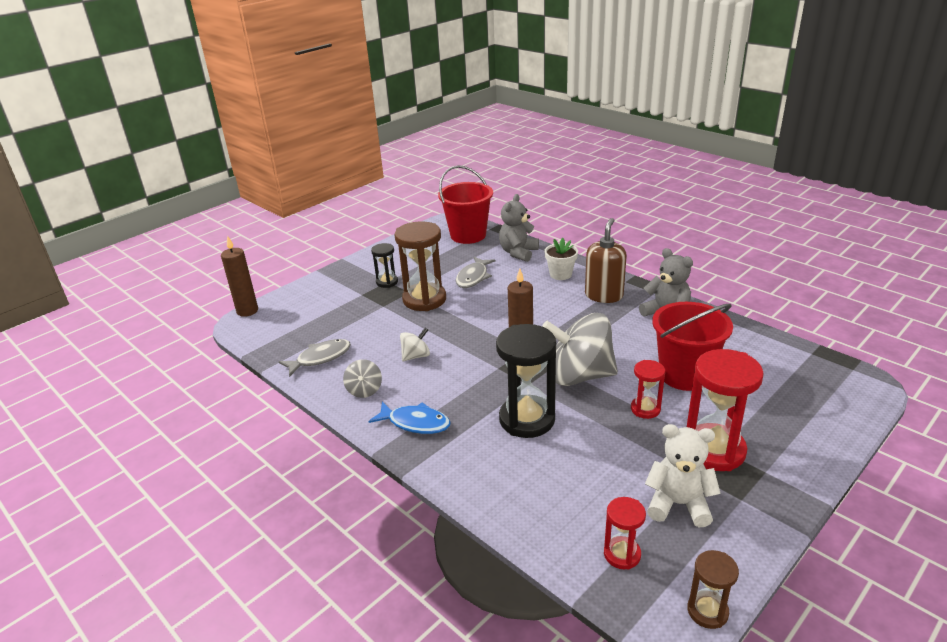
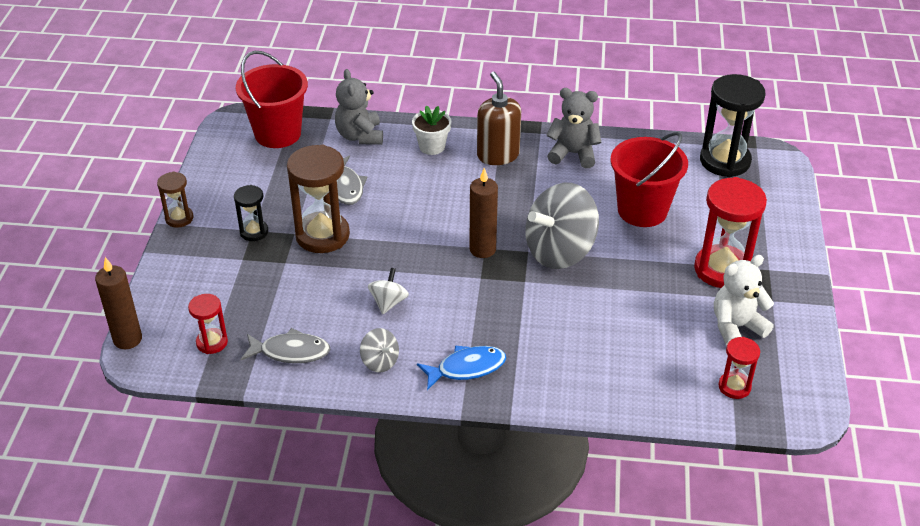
camera: 40 degrees left, 10 degrees up
grey fish [279,339,351,377] -> grey fish turned 75 degrees clockwise [241,328,331,363]
black hourglass [496,324,556,438] -> black hourglass moved to [700,74,766,177]
red hourglass [631,360,665,419] -> red hourglass moved to [188,294,228,354]
brown hourglass [687,550,739,629] -> brown hourglass moved to [157,172,194,228]

